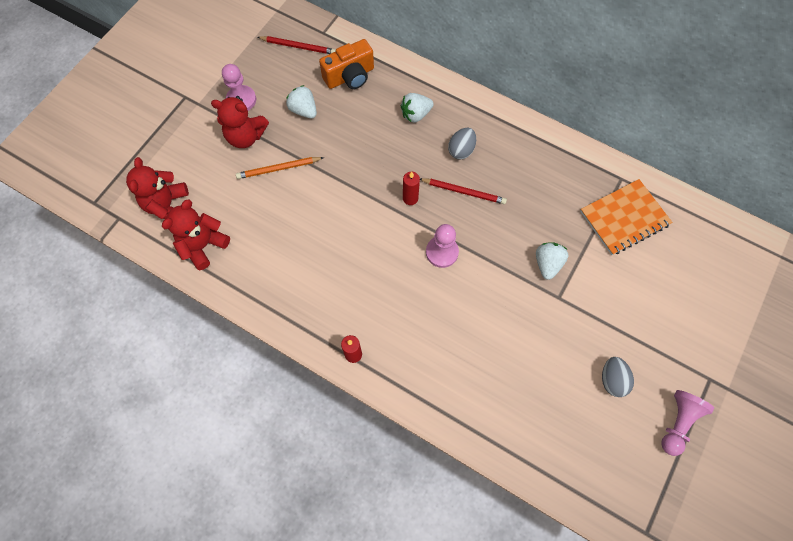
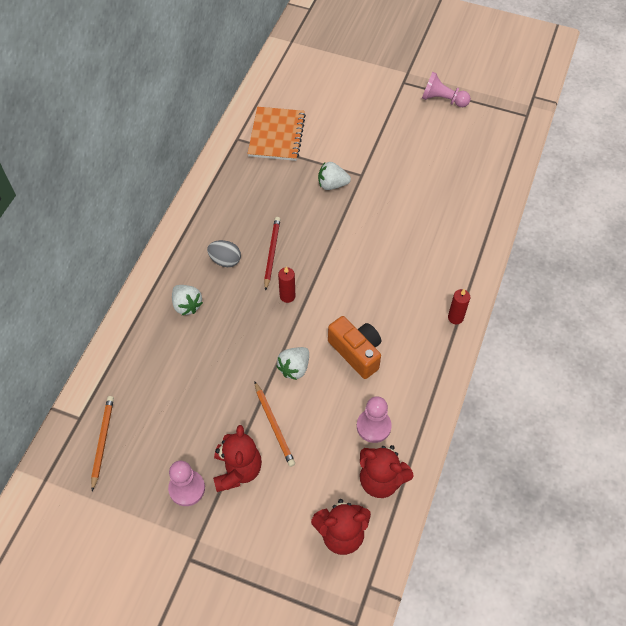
camera: 100 degrees left, 10 degrees down
red pencil [257,36,336,54] -> orange pencil [91,396,114,491]
white strawberry [286,85,317,119] -> white strawberry moved to [276,347,309,380]
orange camera [319,39,374,89] -> orange camera moved to [328,316,381,379]
pink pawn [426,224,459,268] -> pink pawn moved to [357,396,392,443]
orange notebook [580,179,672,255] -> orange notebook turned 45 degrees clockwise [247,107,306,161]
grey egg [602,357,634,397] -> none

